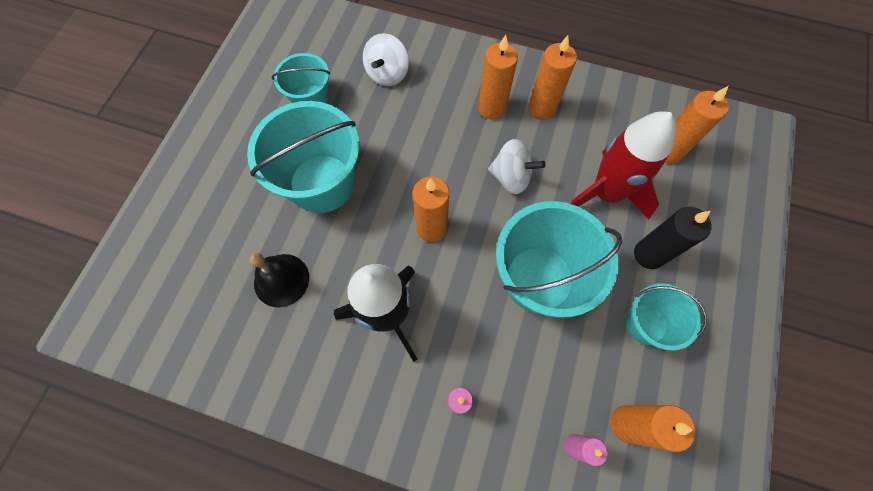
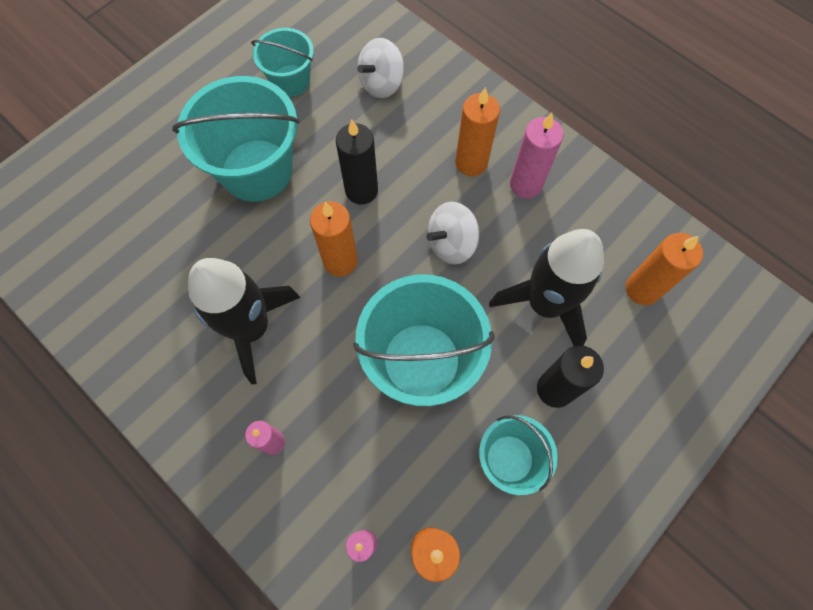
camera: 25 degrees right, 0 degrees up
black bell [249,253,309,308] -> none
white spinning top [488,139,545,194] -> white spinning top turned 105 degrees clockwise [426,202,479,265]
orange candle [528,35,577,120] -> pink candle [510,113,564,199]
red rocket [570,111,676,219] -> black rocket [489,229,604,346]
none -> black candle [336,120,378,204]

